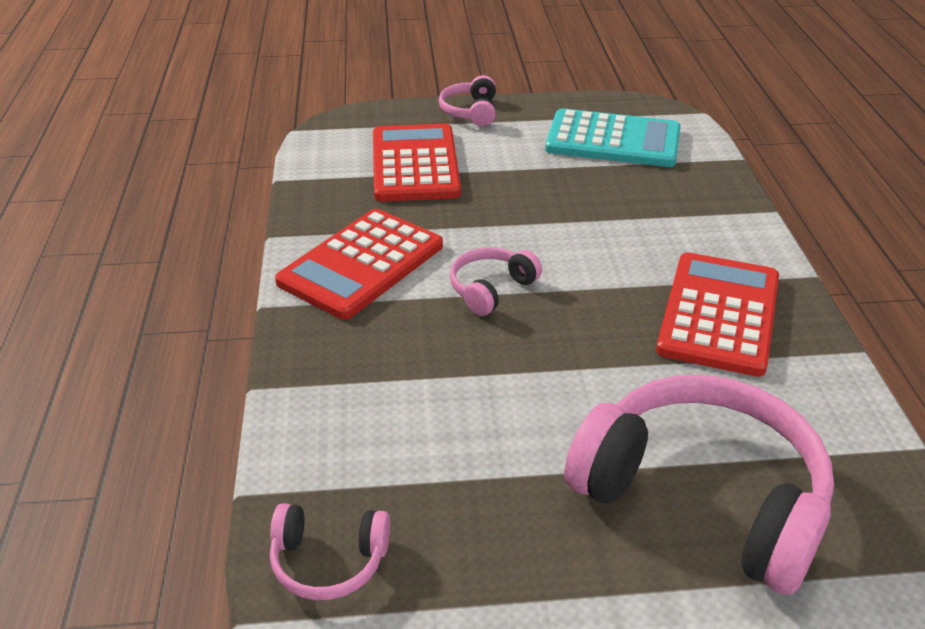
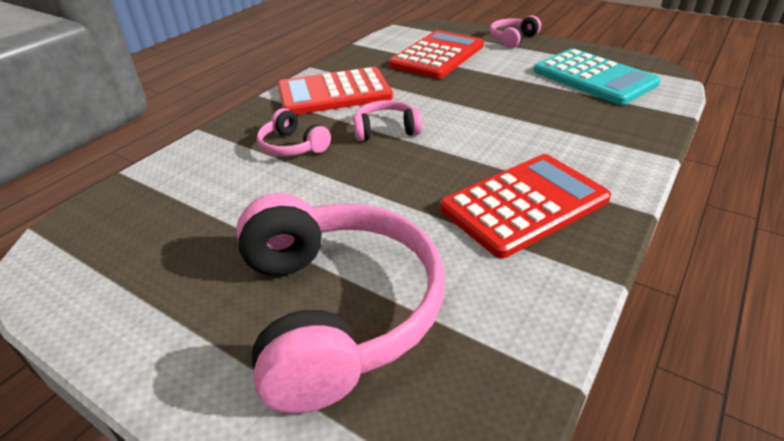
camera: 40 degrees right, 0 degrees up
pink headphones [270,503,390,600] -> pink headphones moved to [257,108,331,156]

